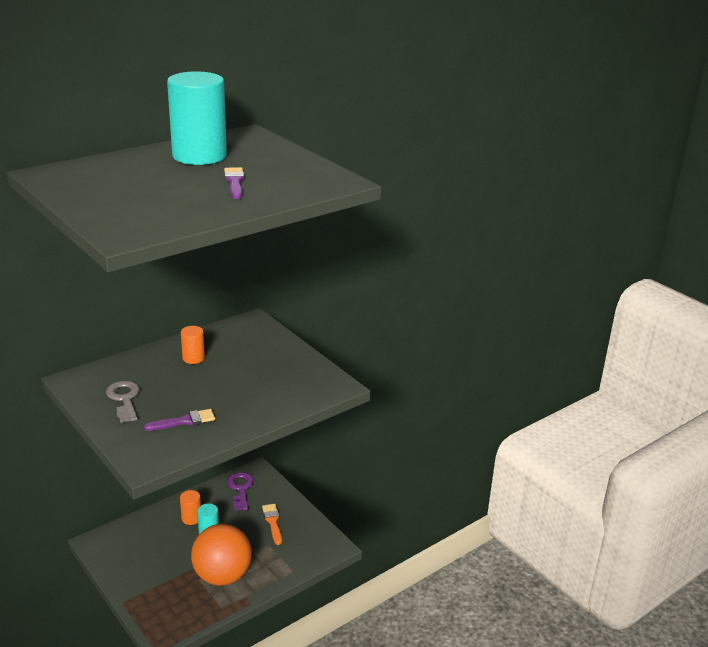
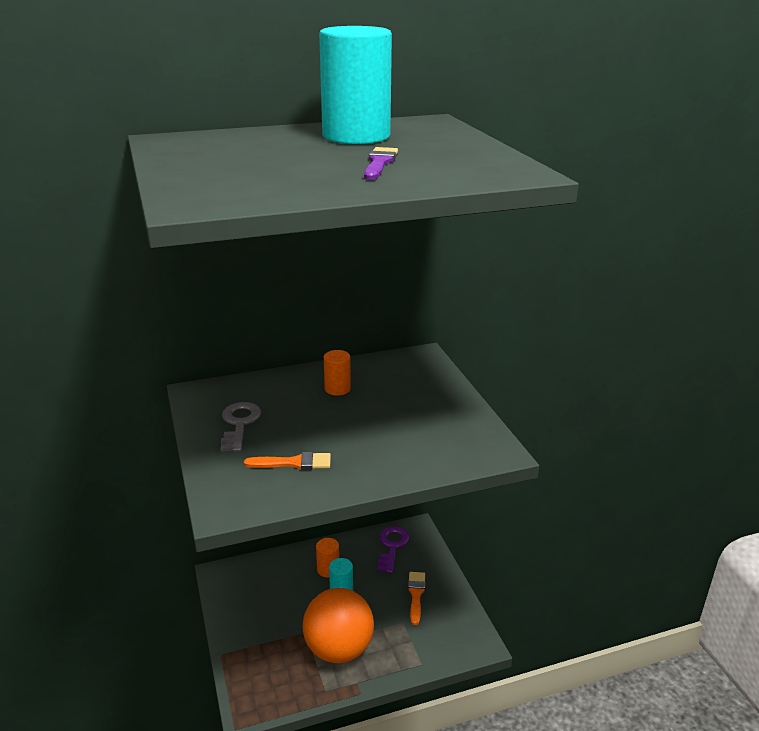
camera: 20 degrees right, 0 degrees up
purple brush [144,409,215,431] -> orange brush [244,452,331,470]

